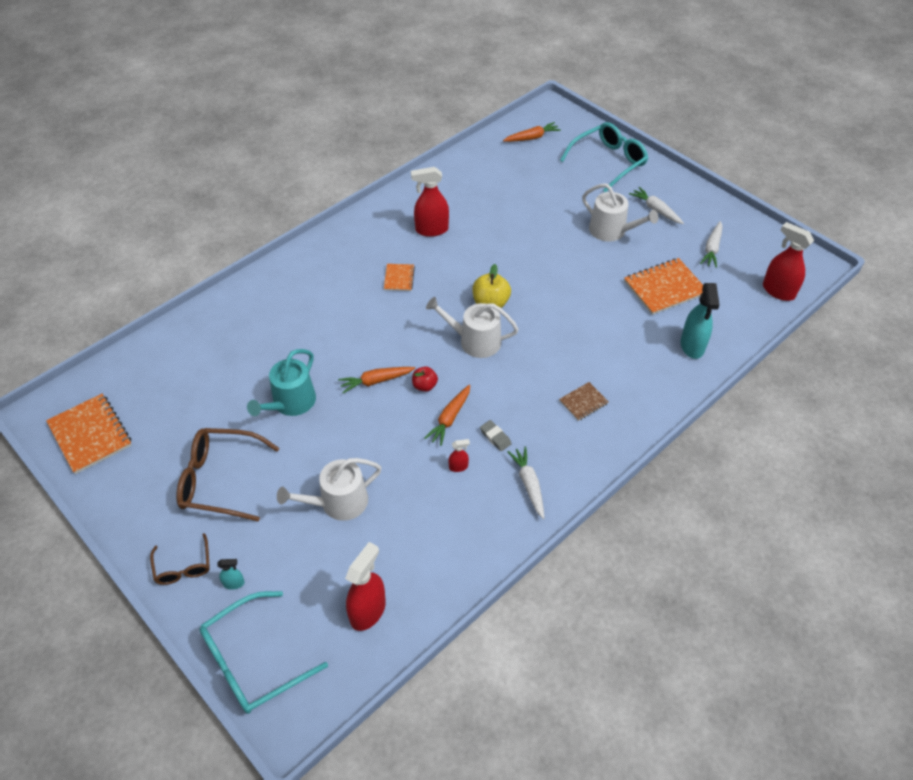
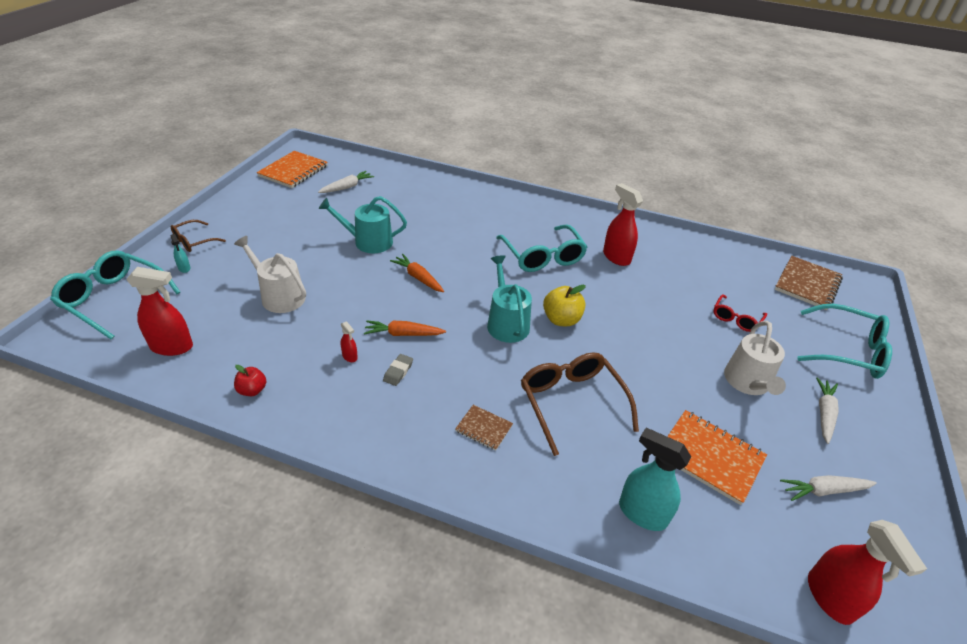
camera: 60 degrees right, 10 degrees down
brown glasses [176,428,280,522] -> brown glasses moved to [521,352,639,456]
orange notebook [384,264,415,291] -> turquoise glasses [496,224,587,272]
red apple [412,366,438,392] -> red apple moved to [234,365,266,396]
white watering can [426,297,519,358] -> turquoise watering can [487,255,532,343]
orange carrot [503,122,561,142] -> brown notebook [774,256,843,310]
white carrot [507,446,544,519] -> white carrot moved to [318,171,374,193]
turquoise spray bottle [681,283,720,359] -> turquoise spray bottle turned 60 degrees clockwise [619,428,691,531]
red spray bottle [763,222,814,301] -> red spray bottle turned 150 degrees clockwise [808,520,927,625]
none -> red glasses [713,295,767,332]

